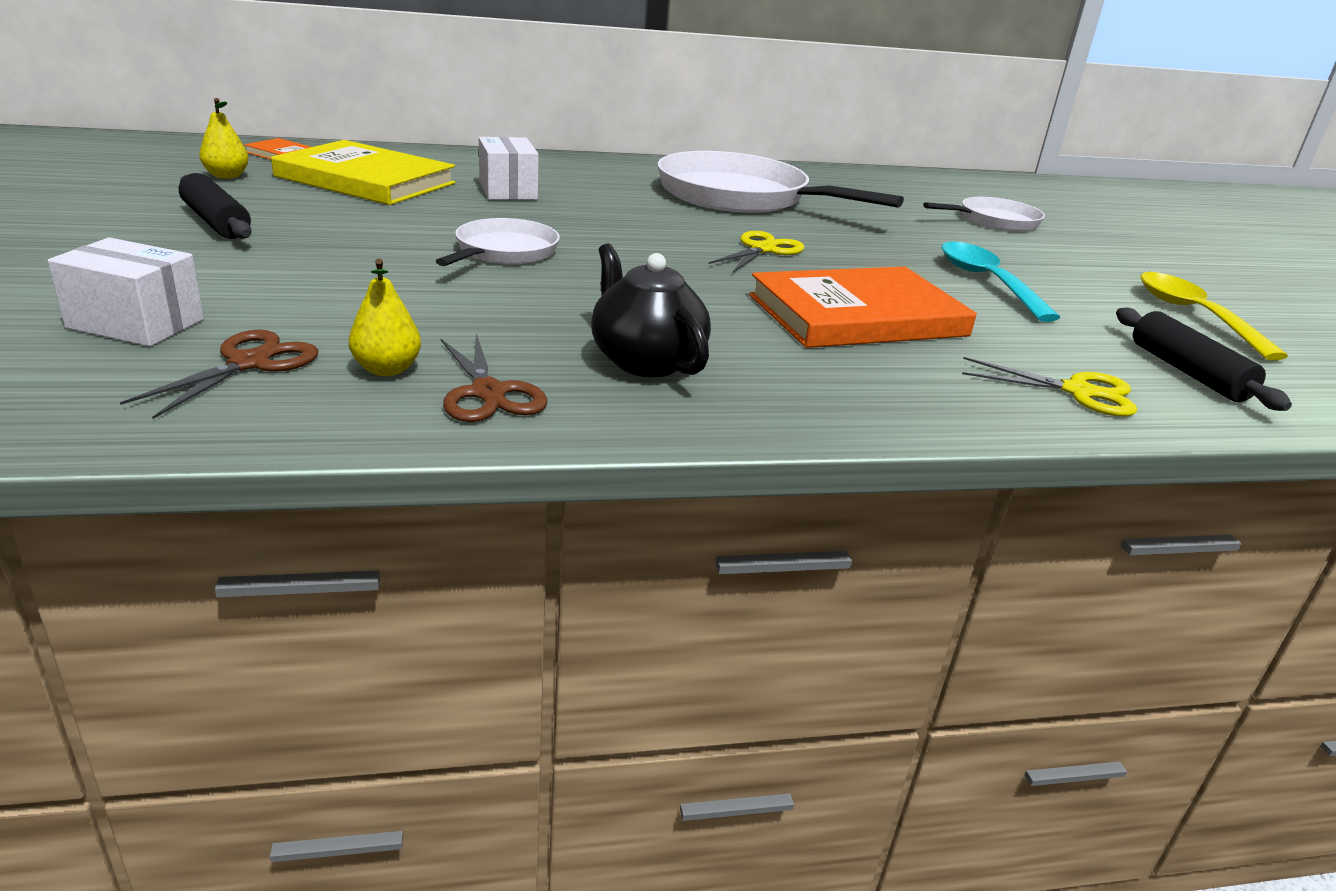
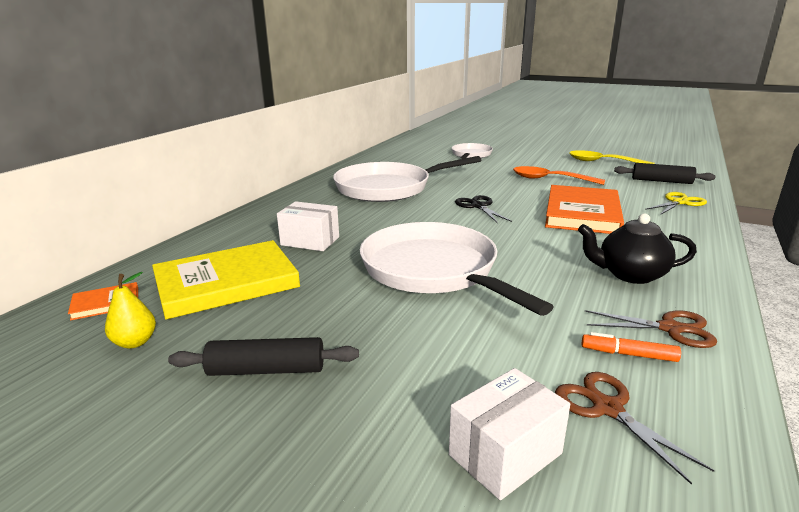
camera: 50 degrees left, 5 degrees down
yellow pear [349,259,421,376] -> orange marker [582,332,681,362]
white pan [436,218,560,266] -> white pan [360,222,554,316], size x1.88
yellow scissors [709,231,804,273] -> black scissors [455,195,512,223]
turquoise spoon [941,242,1060,322] -> orange spoon [513,166,605,185]

